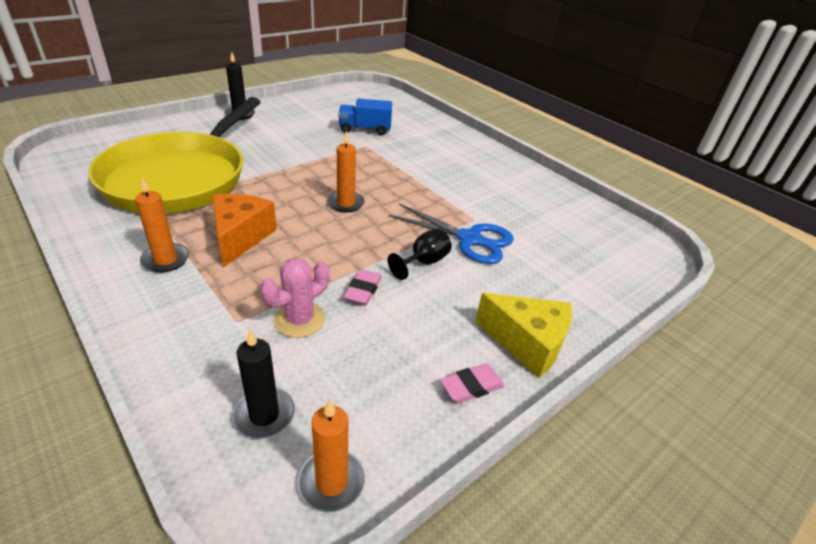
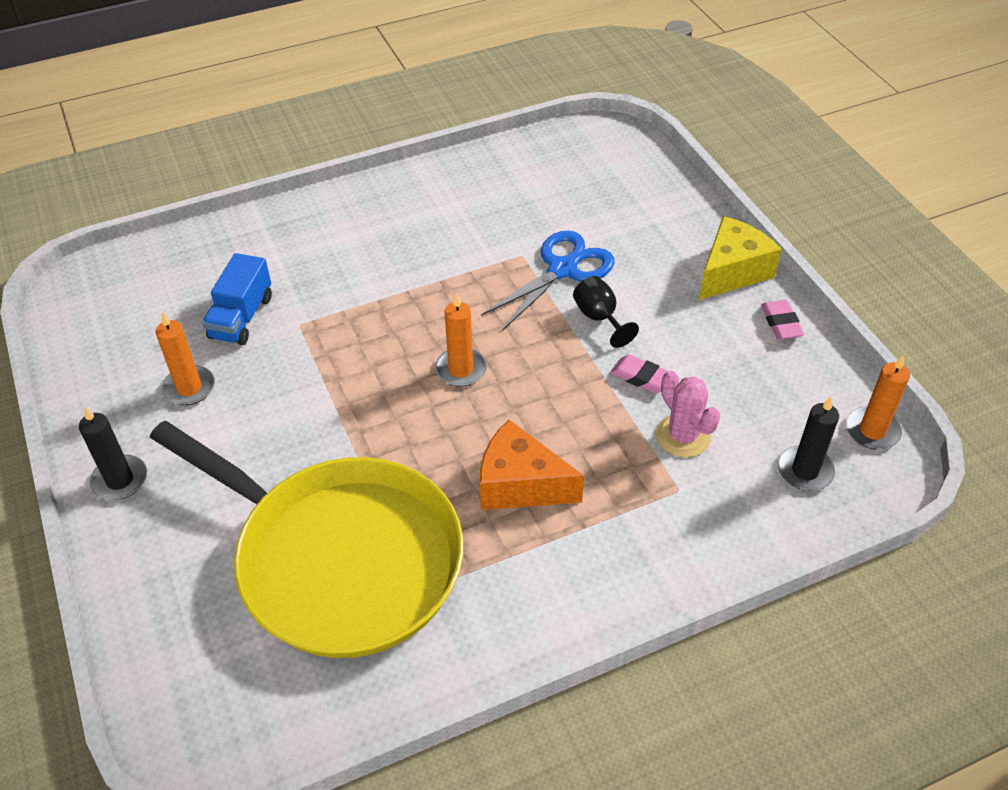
camera: 70 degrees left, 10 degrees up
orange candle [135,178,189,273] -> orange candle moved to [156,312,215,405]

